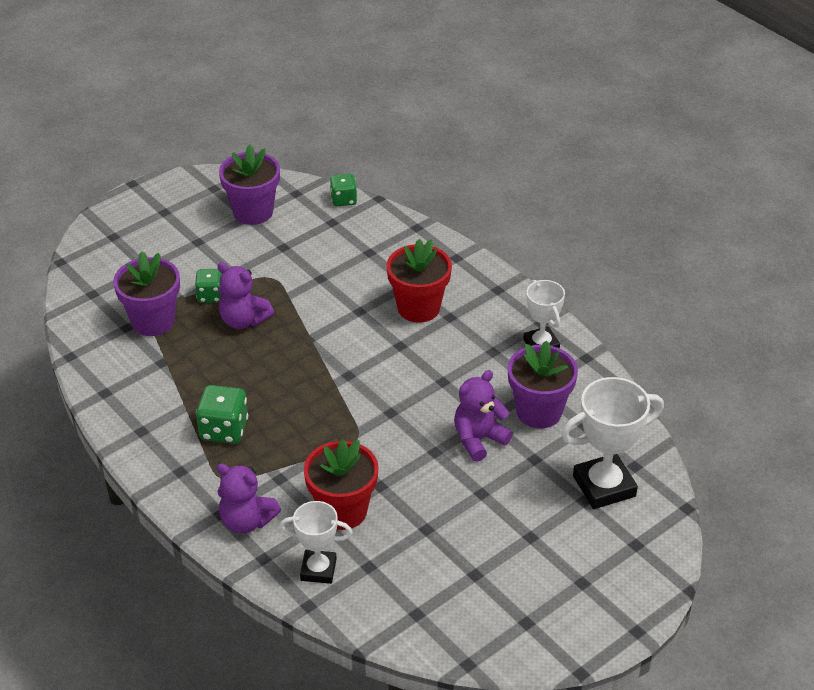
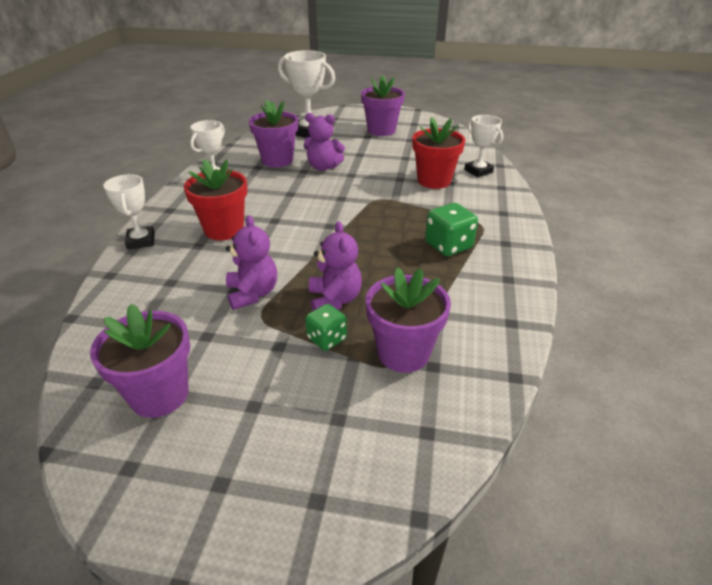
camera: 130 degrees left, 5 degrees down
purple teddy bear [217,464,281,533] -> purple teddy bear moved to [226,215,277,310]
green dice [330,174,357,206] -> none
none -> white trophy [104,174,155,249]
none -> purple flower pot [361,75,405,136]

